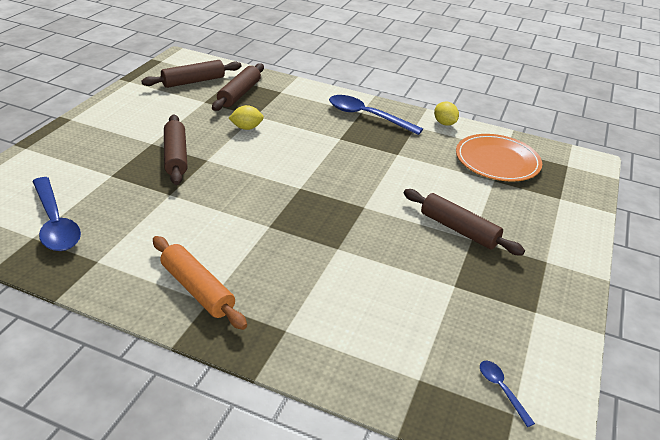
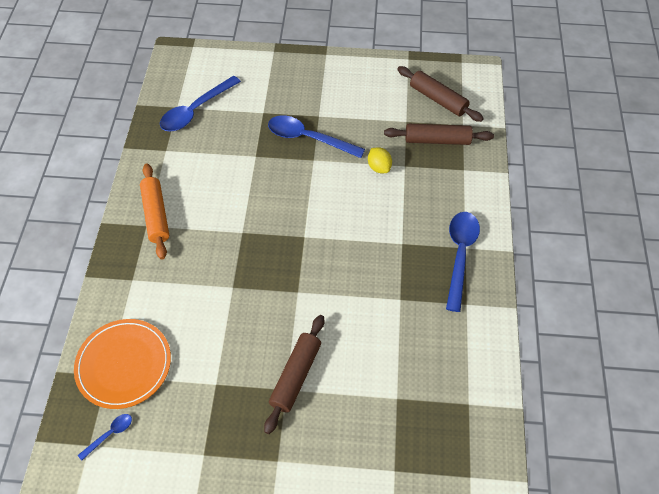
camera: 75 degrees right, 20 degrees up
orange rolling pin [153,236,247,330] -> orange rolling pin turned 45 degrees counterclockwise [140,163,169,260]
brown rolling pin [164,115,187,185] -> blue spoon [268,115,365,158]
yellow lemon [434,102,459,126] -> none
orange plate [456,134,542,182] -> orange plate moved to [74,319,171,409]

